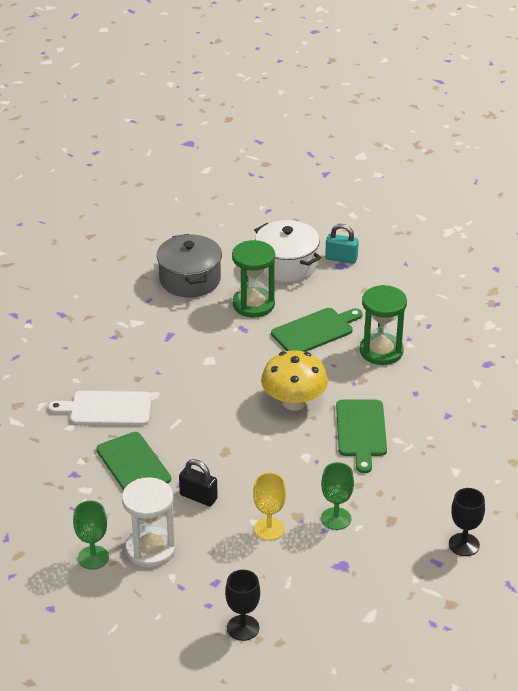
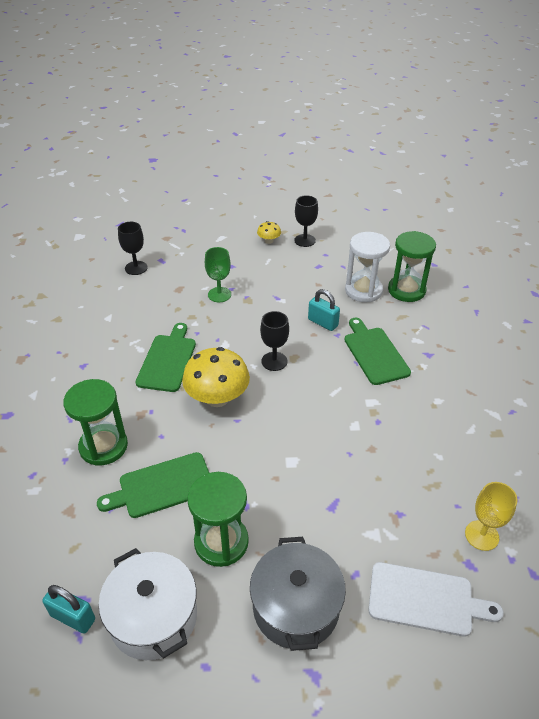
camera: 170 degrees left, 5 degrees up
white cutting board [48,391,152,425] -> white cutting board moved to [369,562,504,637]
green goblet [73,501,109,570] -> green hourglass [388,231,436,302]
black padlock [179,459,218,506] -> turquoise padlock [308,289,340,331]
yellow goblet [253,473,286,541] -> yellow goblet moved to [465,482,518,551]
none -> yellow mushroom [257,221,281,244]
none -> black goblet [260,311,289,371]

